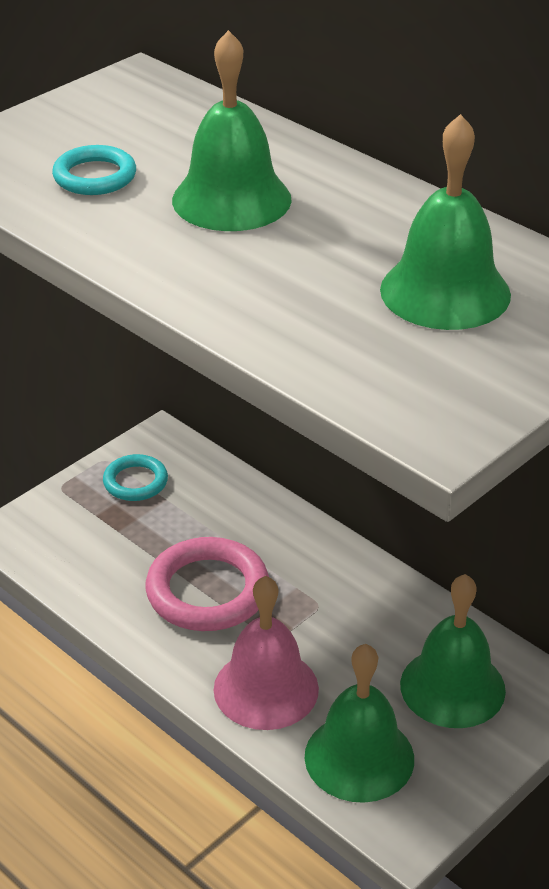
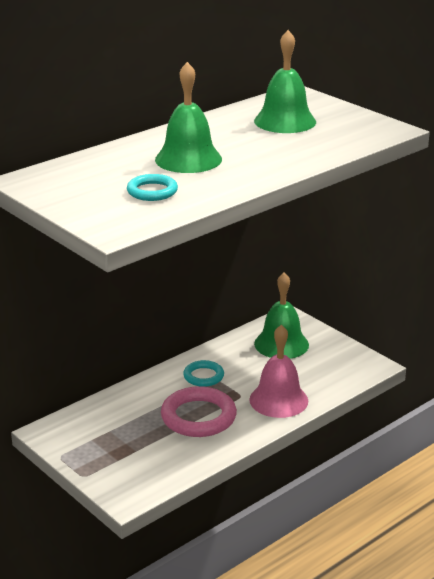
camera: 85 degrees left, 10 degrees down
turquoise ring [103,454,168,501] -> turquoise ring moved to [183,360,224,387]
green bell [305,644,414,803] -> none

